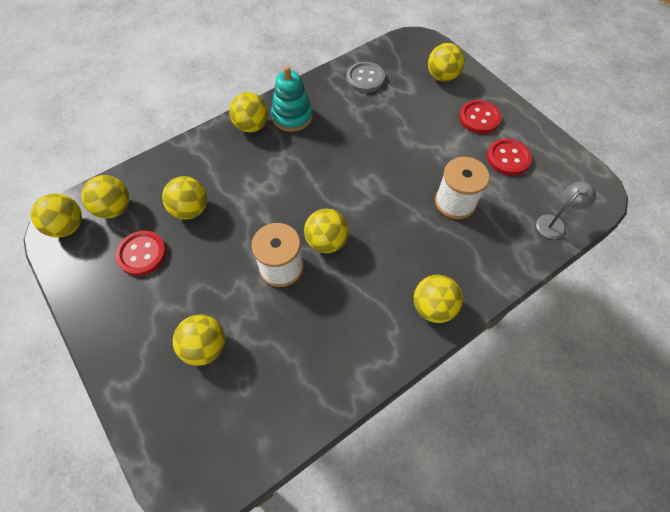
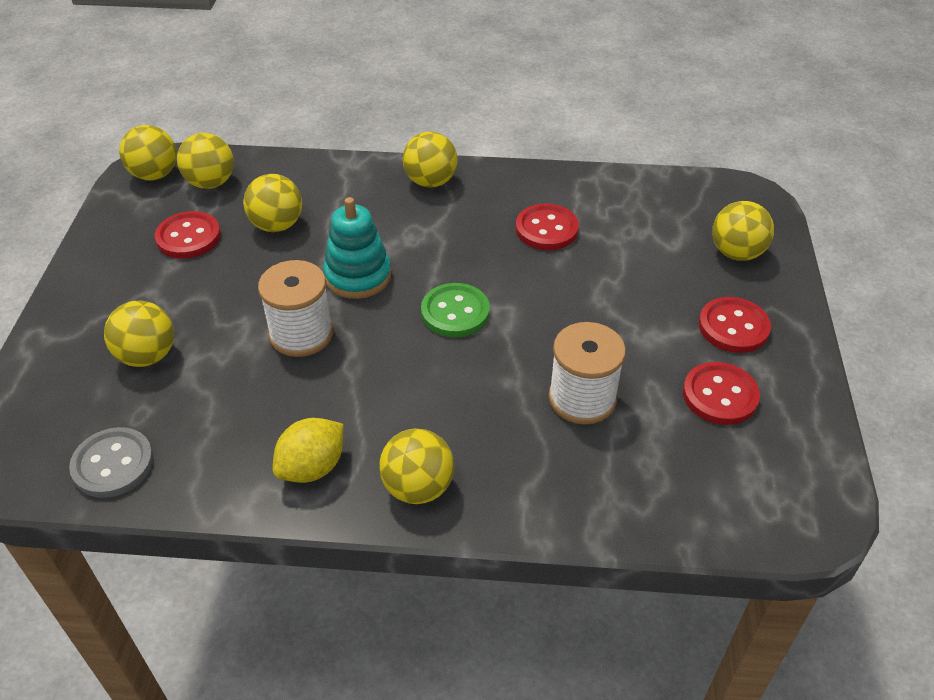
camera: 40 degrees right, 15 degrees down
turquoise stacking toy [271,66,313,132] -> turquoise stacking toy moved to [323,197,391,299]
yellow ball [304,209,349,253] -> none
grey button [346,62,385,93] -> grey button moved to [69,427,154,498]
grey lamp [536,182,596,239] -> none
none -> yellow lemon [273,418,343,483]
none -> green button [421,283,490,337]
none -> red button [516,204,579,250]

